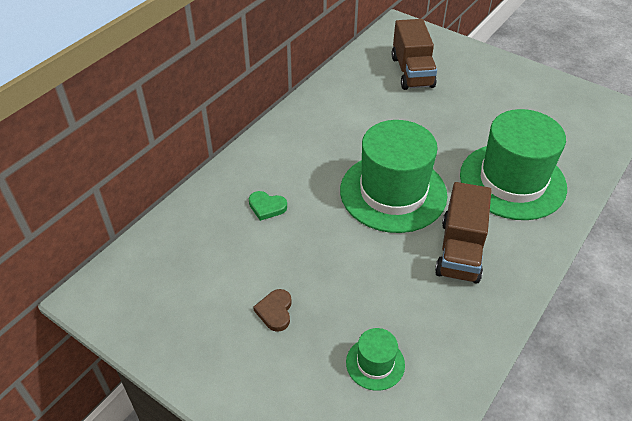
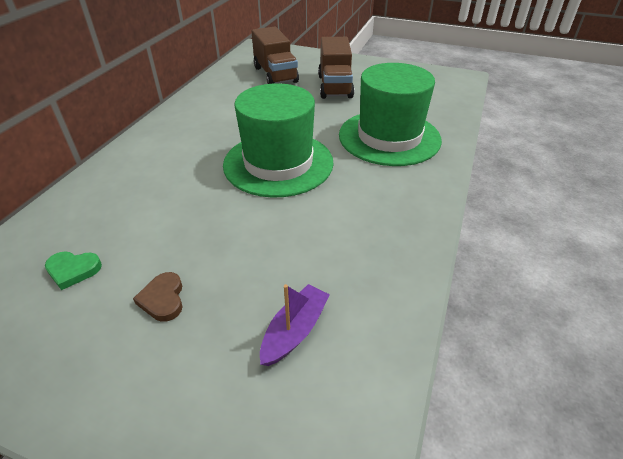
camera: 15 degrees left, 5 degrees down
green heart [249,191,287,221] -> green heart moved to [45,252,102,290]
green hat [346,328,405,391] -> purple boat [260,284,330,366]
brown truck [435,182,492,284] -> brown truck moved to [318,37,354,99]

